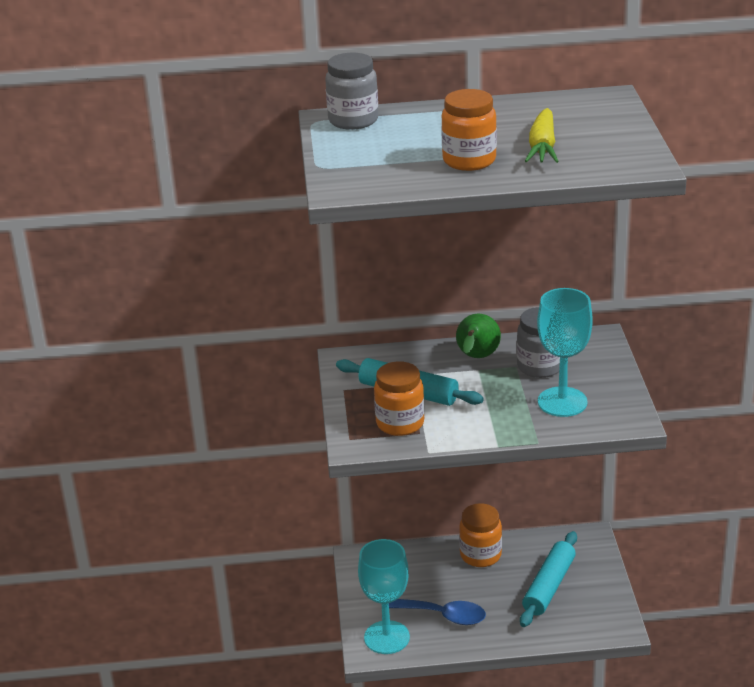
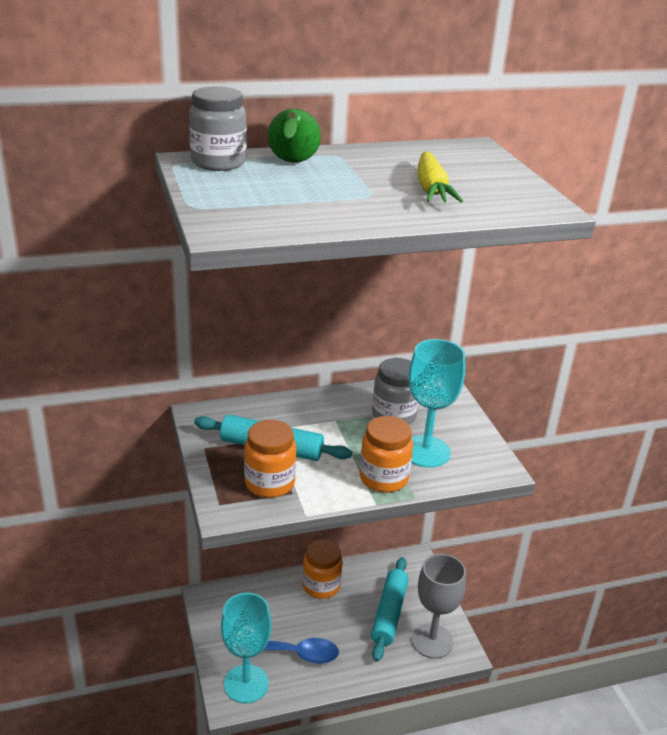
camera: 15 degrees left, 0 degrees up
orange jar [441,89,497,171] -> orange jar moved to [360,416,413,493]
green pear [456,314,501,358] -> green pear moved to [268,109,321,163]
none -> grey goblet [411,554,466,659]

